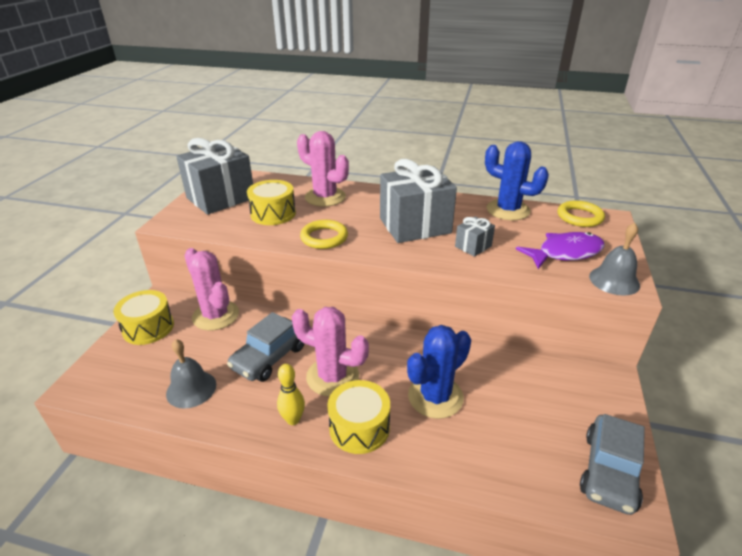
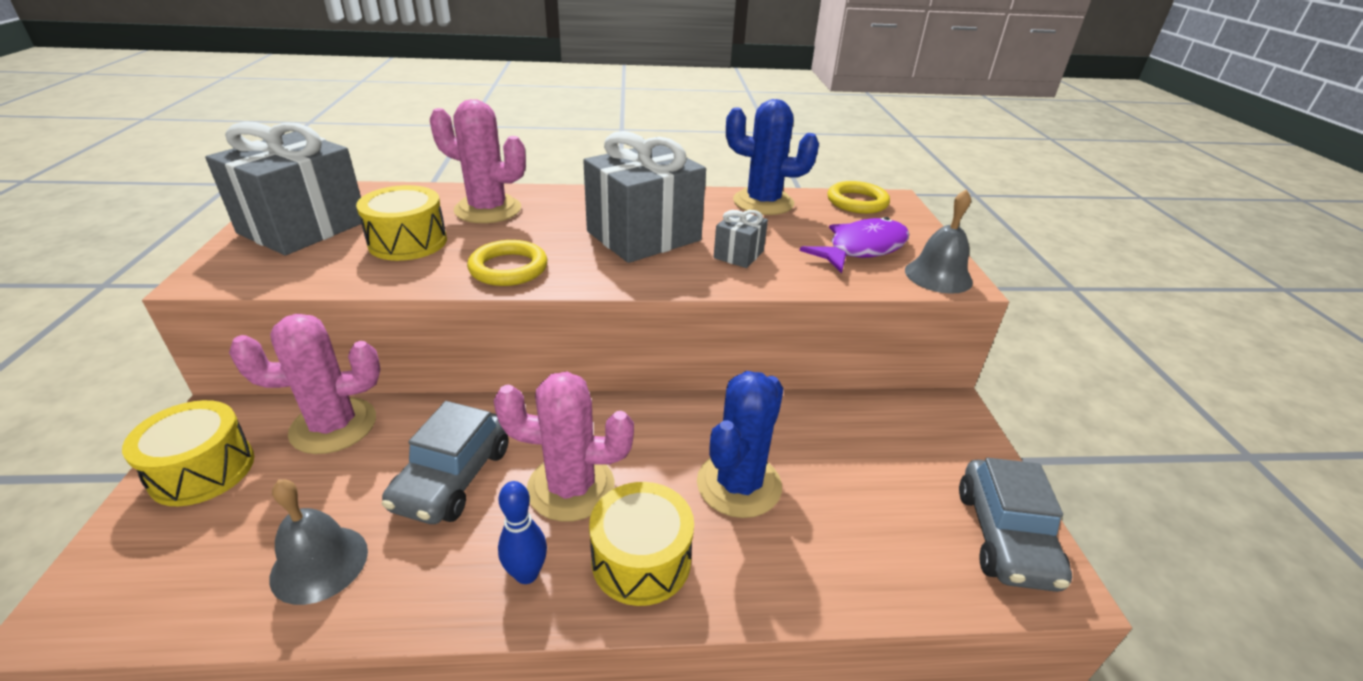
camera: 20 degrees left, 0 degrees up
pink cactus [184,248,239,331] -> pink cactus turned 45 degrees counterclockwise [229,314,380,454]
yellow bowling pin [277,364,305,425] -> blue bowling pin [498,481,547,584]

